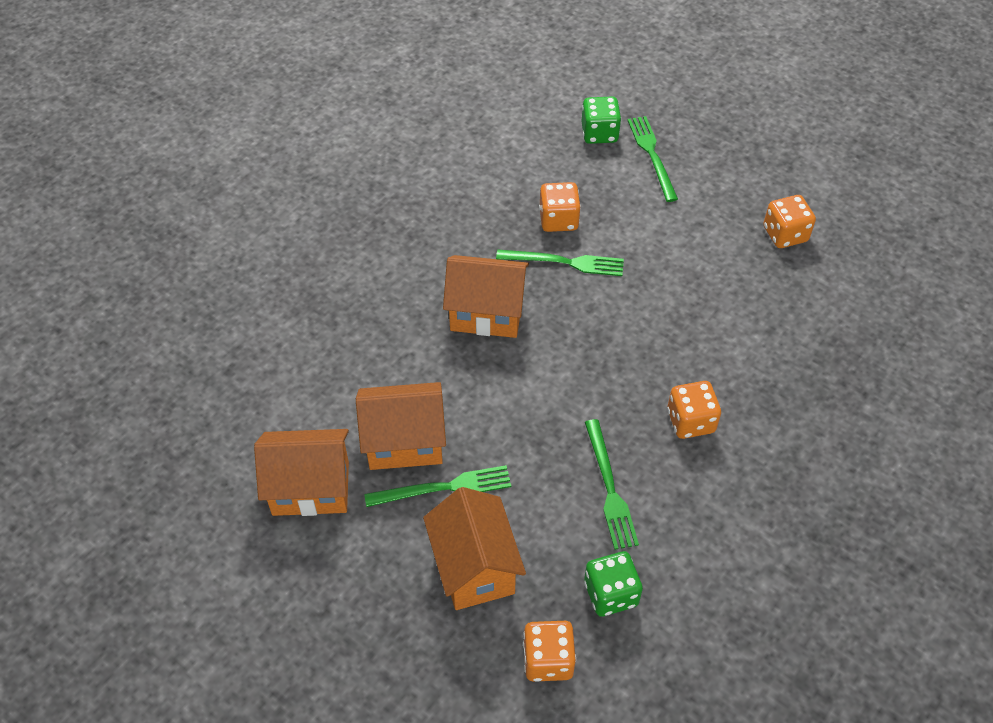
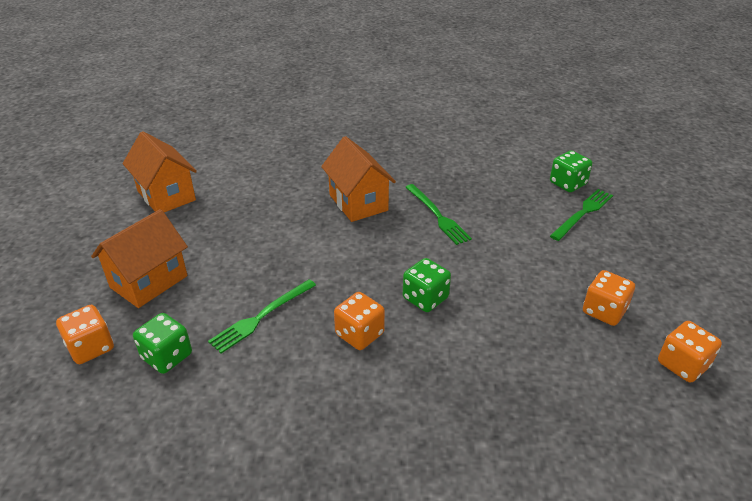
camera: 55 degrees right, 15 degrees down
orange house [356,382,446,470] -> none
green fork [364,465,511,507] -> none
orange dice [539,182,581,232] -> orange dice moved to [658,321,722,383]
none -> green dice [403,258,451,312]

